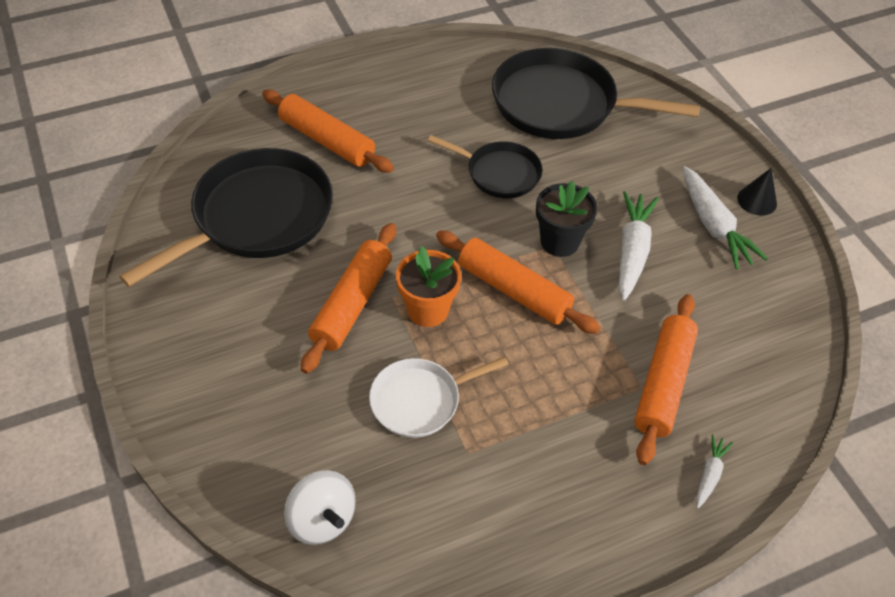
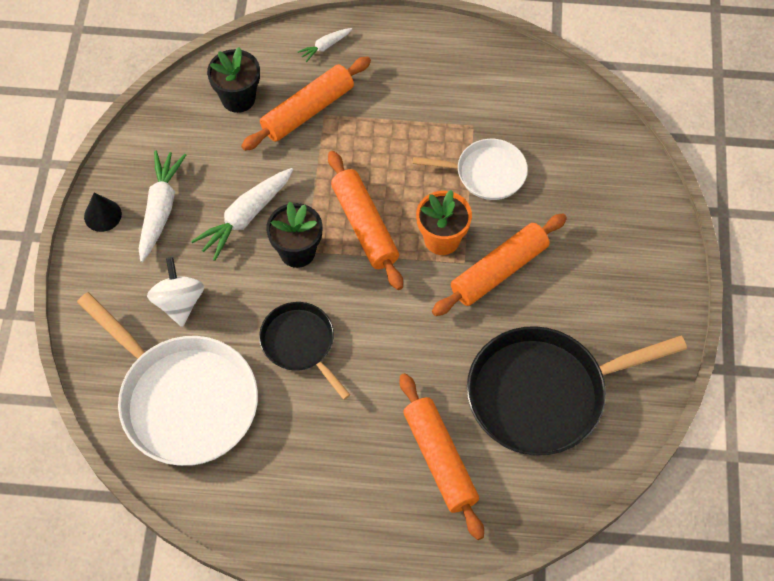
camera: 150 degrees left, 10 degrees up
white spinning top [284,470,356,545] -> white spinning top moved to [147,257,204,327]
black pan [492,48,700,139] -> white pan [77,292,258,466]
none -> black flower pot [207,47,260,113]

